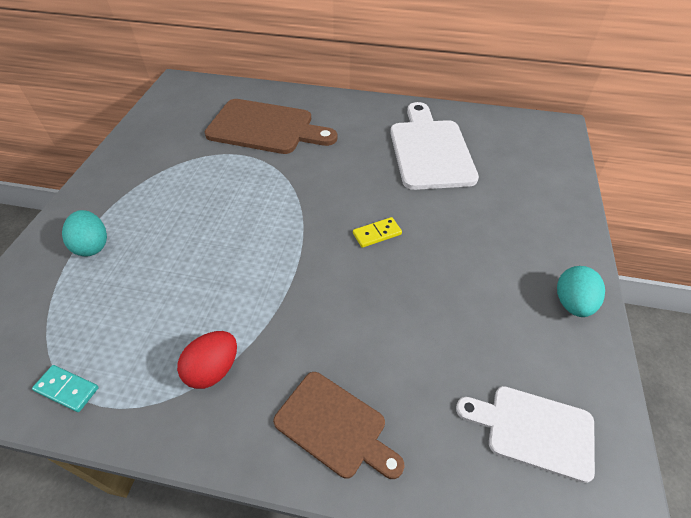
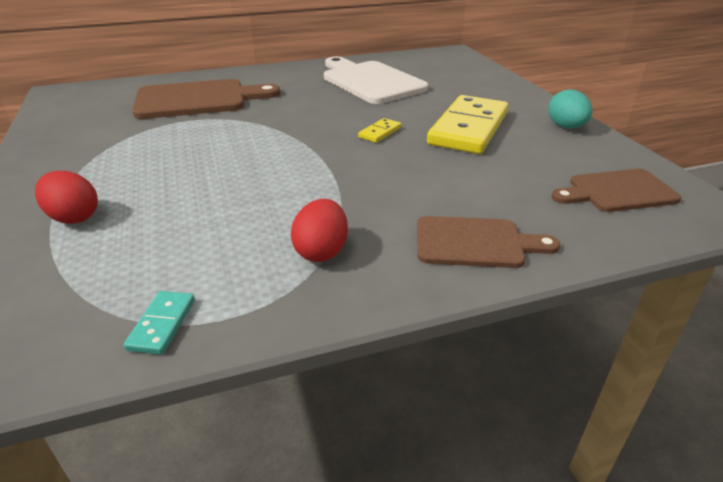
camera: 30 degrees left, 15 degrees down
turquoise domino [32,365,99,412] -> turquoise domino turned 75 degrees counterclockwise [124,291,195,355]
turquoise egg [62,210,107,257] -> red egg [35,171,98,224]
white cutting board [456,386,595,483] -> brown cutting board [551,169,681,212]
none -> yellow domino [427,95,508,154]

